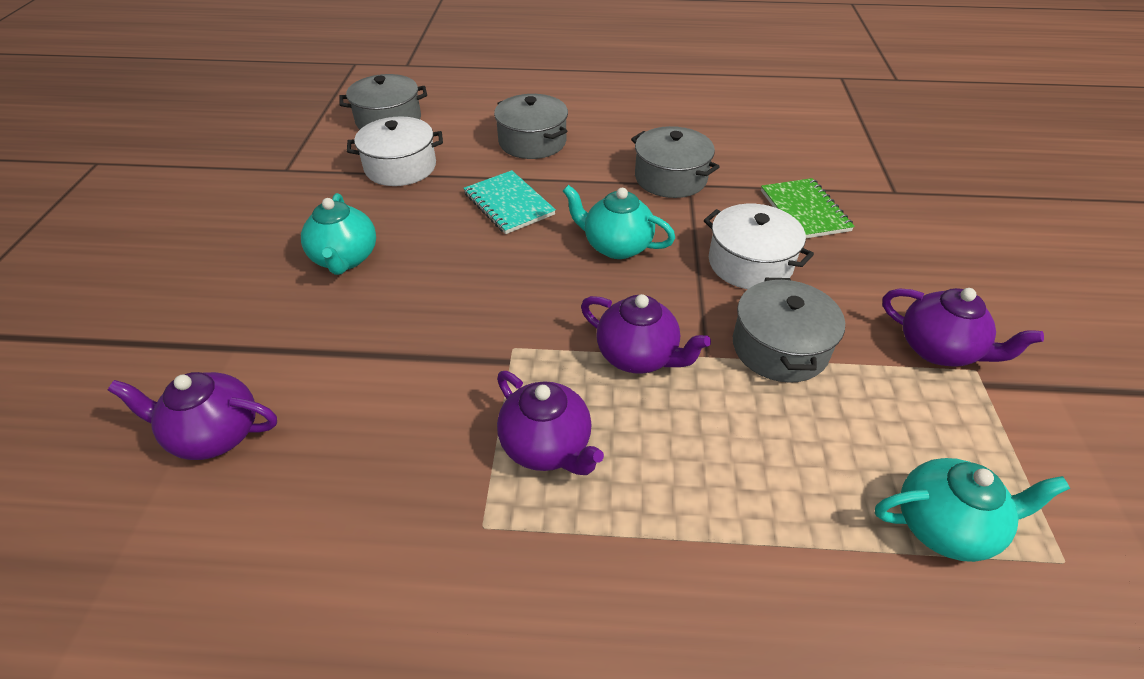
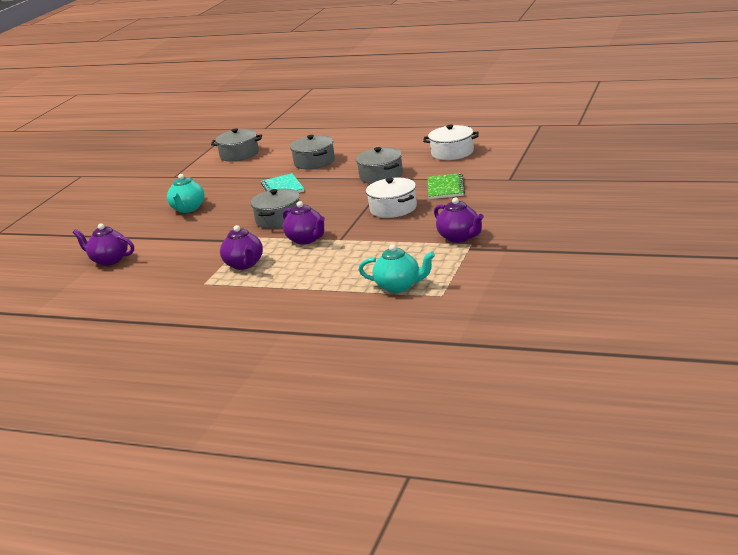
camera: 20 degrees right, 20 degrees down
white pot [347,117,443,186] -> white pot moved to [423,125,478,160]
turquoise teapot [563,185,675,259] -> none
grey pot [733,278,845,383] -> grey pot moved to [251,189,300,229]

